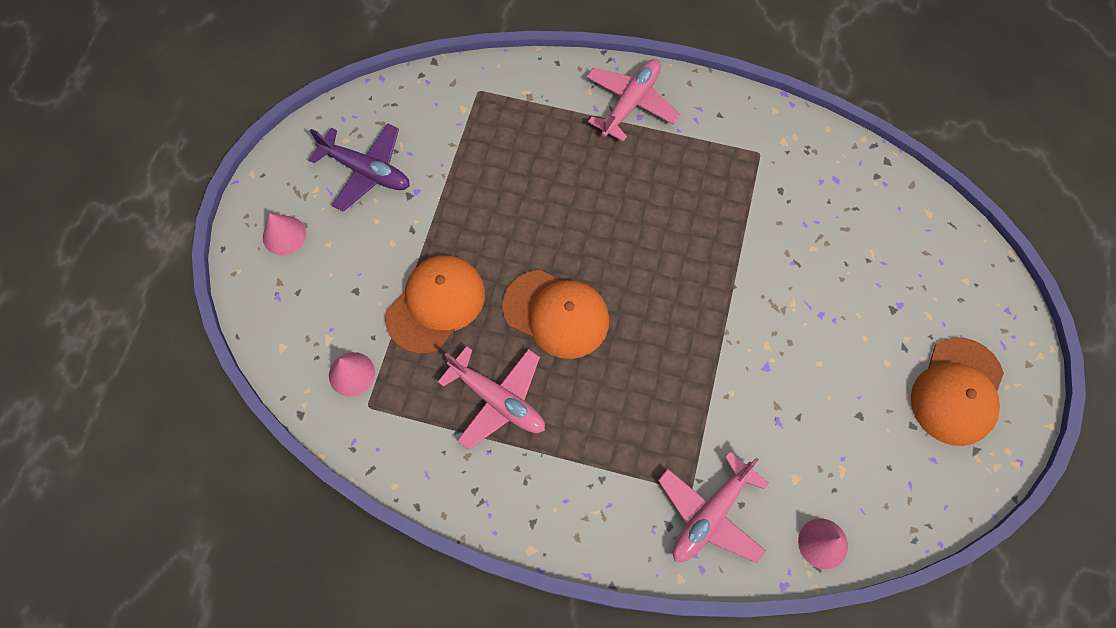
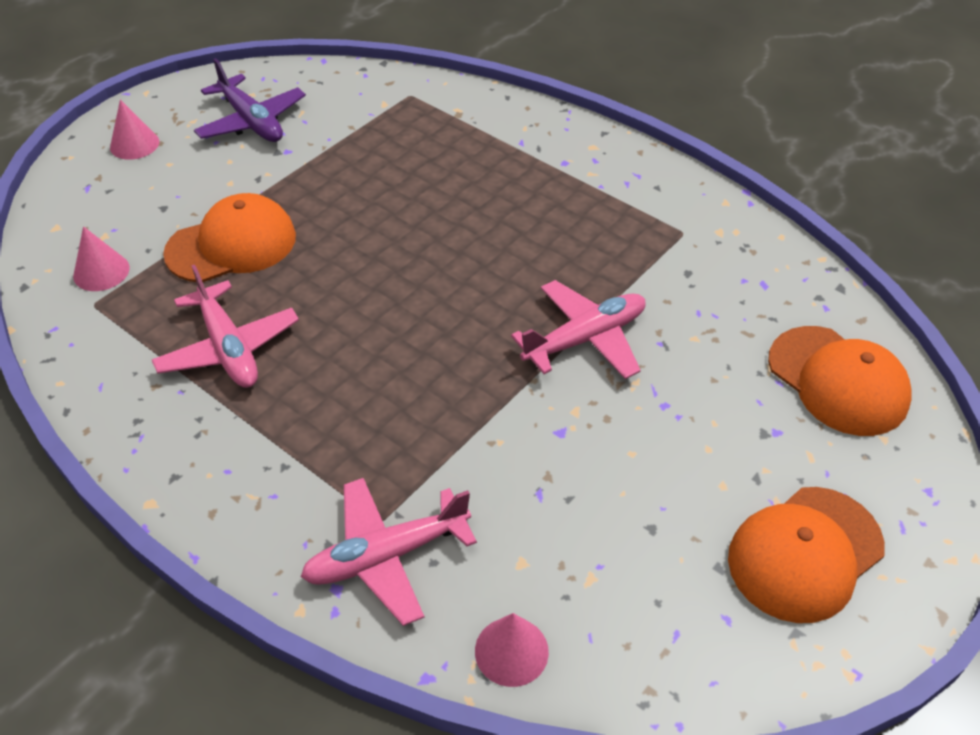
camera: 25 degrees right, 20 degrees down
orange cap [502,270,609,359] -> orange cap moved to [768,326,912,436]
pink plane [586,59,680,142] -> pink plane moved to [511,280,646,379]

